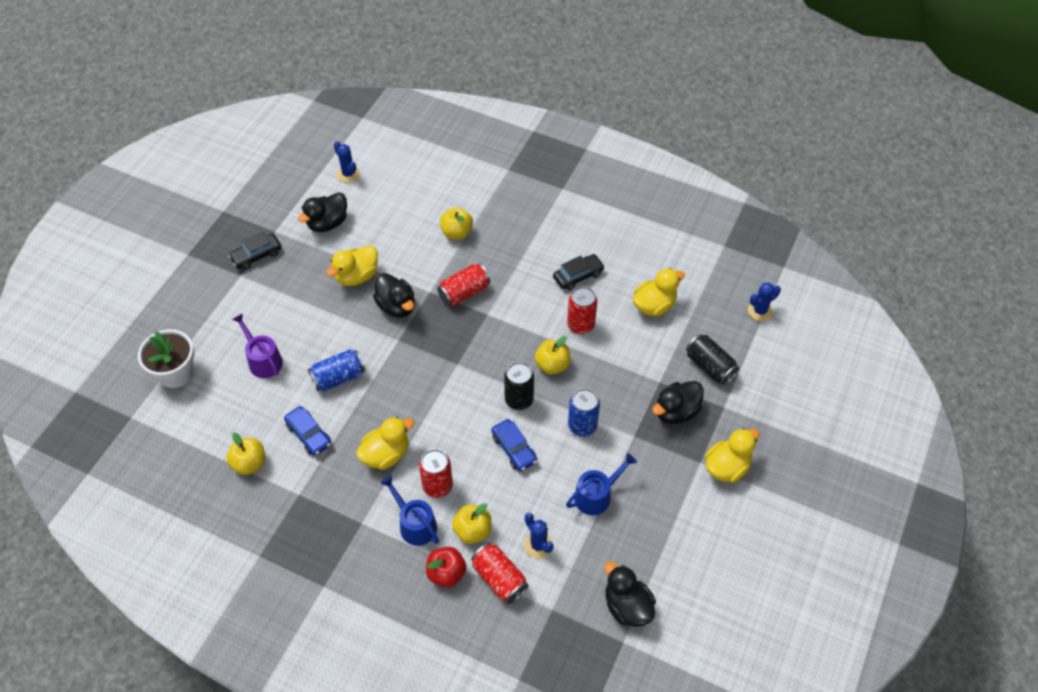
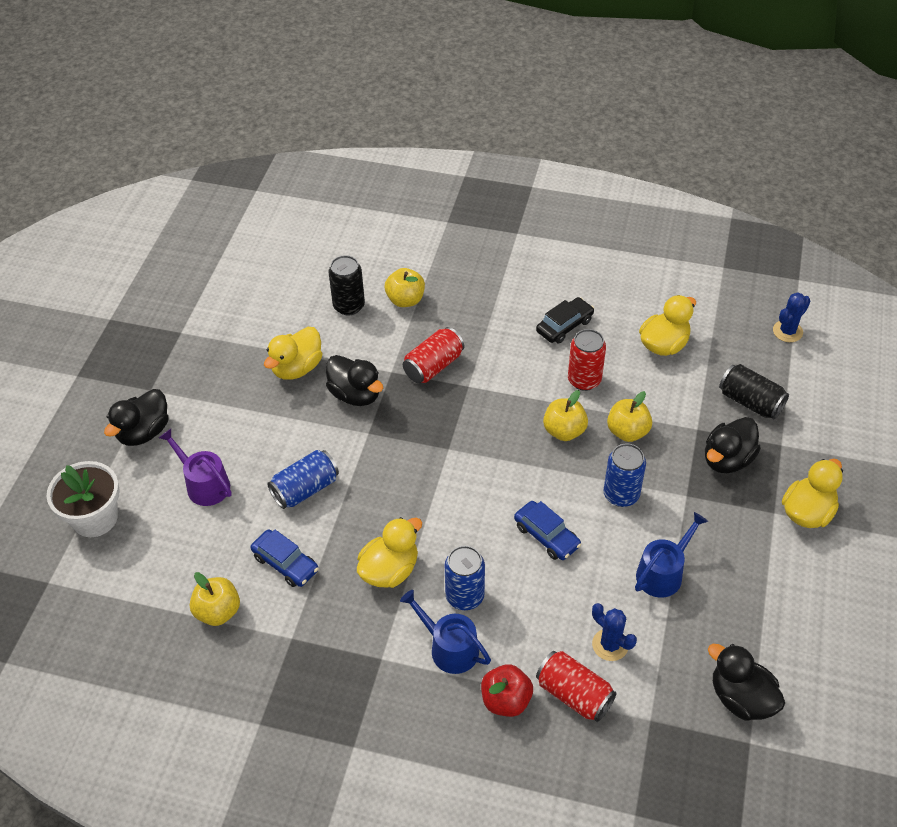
camera: 10 degrees left, 5 degrees down
black car [228,232,282,270] -> none
black duck [298,192,347,232] -> black duck moved to [104,389,169,446]
blue cactus [334,141,360,182] -> none
red can [419,449,453,498] -> blue can [445,546,485,610]
yellow apple [452,503,491,544] -> yellow apple moved to [607,391,652,442]
black can [504,362,534,410] -> black can moved to [328,255,365,315]

